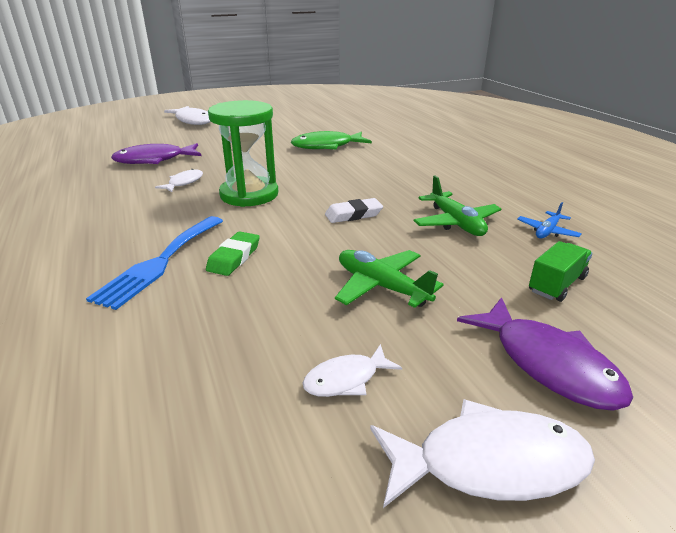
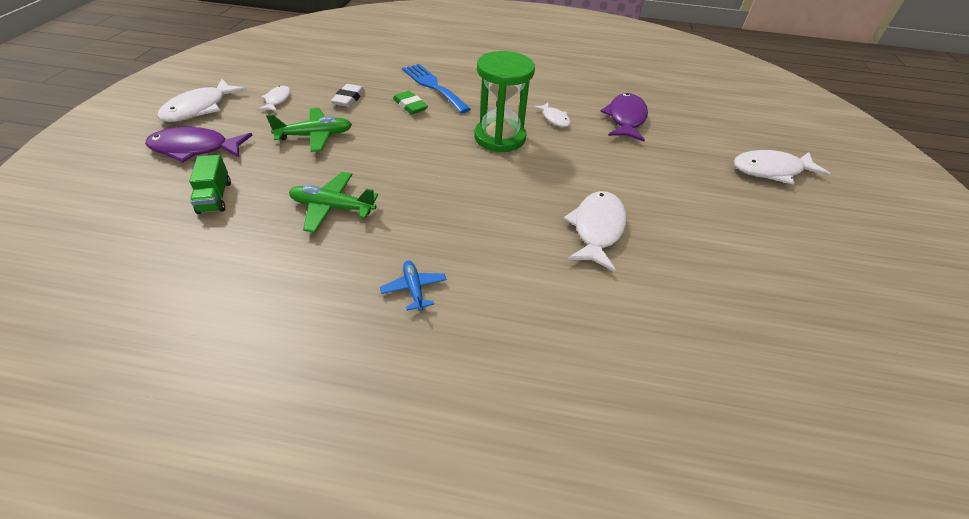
camera: 120 degrees right, 15 degrees up
green fish [291,131,372,150] -> white fish [563,191,626,272]
white eraser [325,198,383,223] -> white eraser moved to [331,84,365,107]
blue plane [517,202,582,239] -> blue plane moved to [380,261,447,311]

